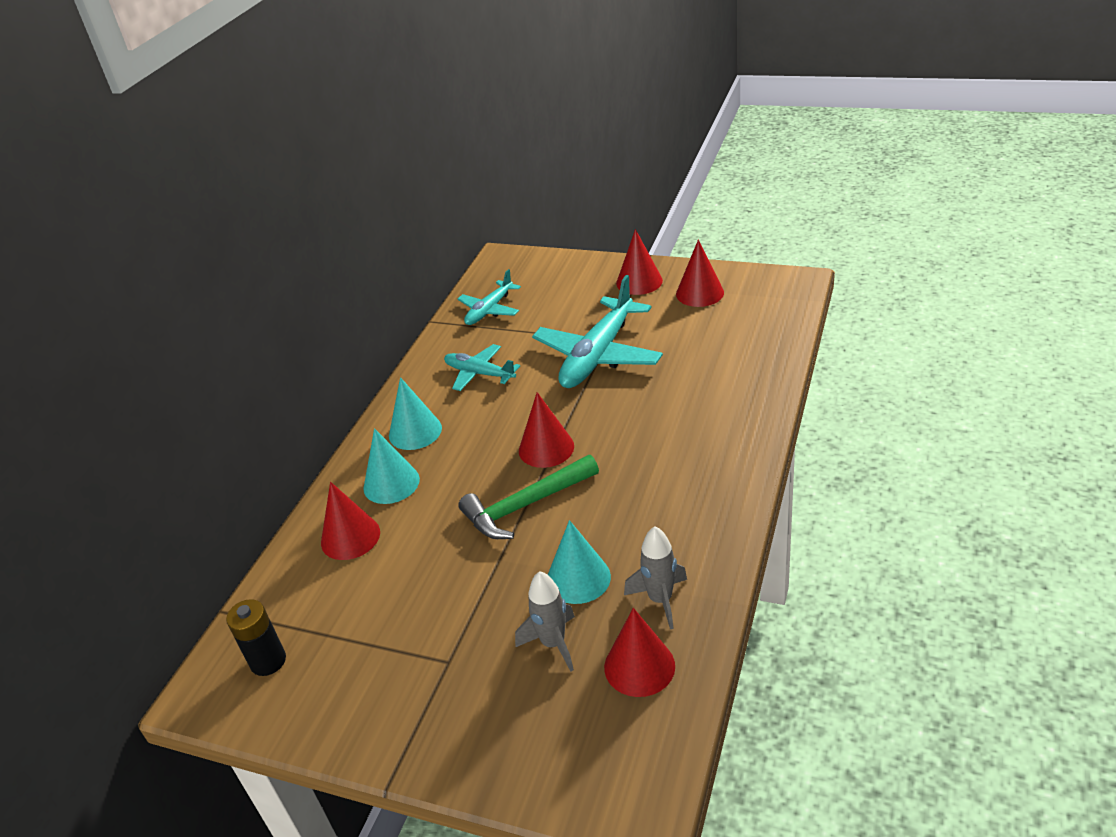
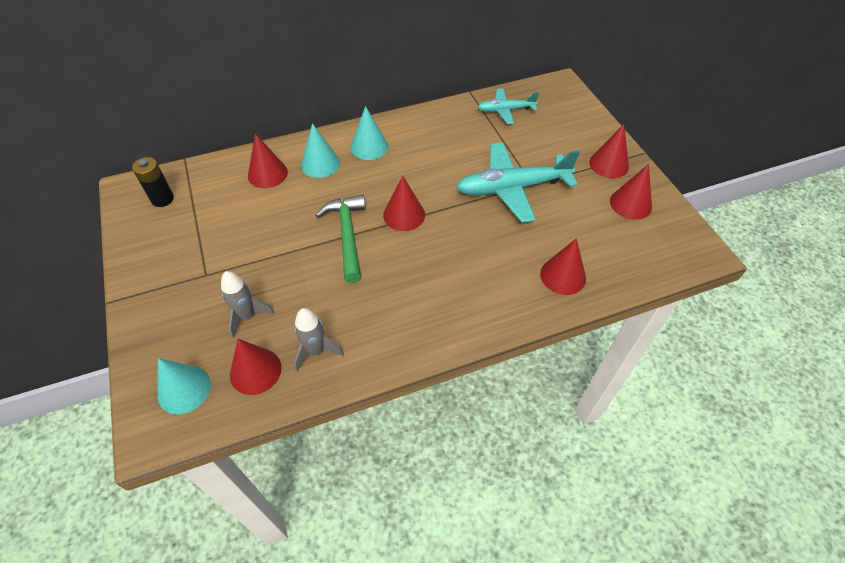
camera: 45 degrees right, 15 degrees up
turquoise plane [444,344,520,391] -> none
green hammer [458,455,599,539] -> green hammer turned 60 degrees clockwise [316,195,366,283]
turquoise cone [548,520,611,604] -> turquoise cone moved to [157,358,211,414]
none -> red cone [540,238,586,295]

